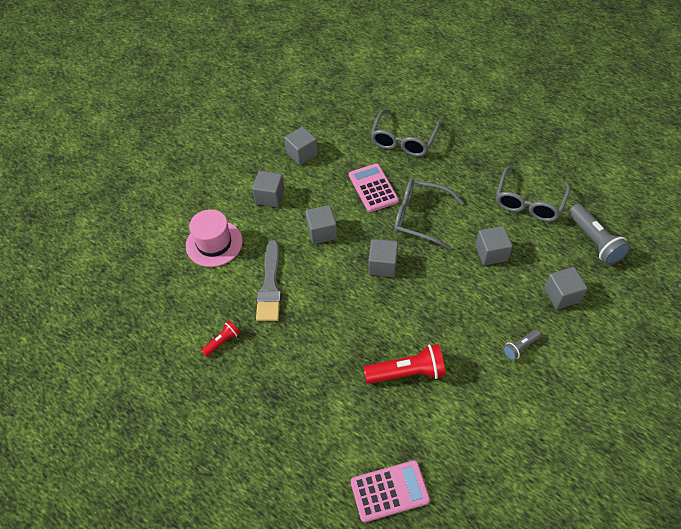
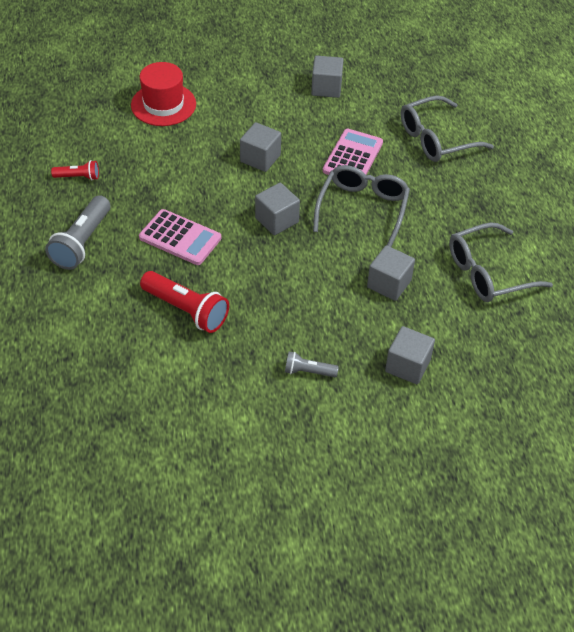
camera: 40 degrees right, 5 degrees down
pink hat [186,209,243,267] -> red hat [131,62,196,126]
grey cube [252,171,285,207] -> none
grey brush [256,240,281,321] -> none
pink calculator [351,460,430,522] -> pink calculator moved to [139,209,221,265]
grey glasses [394,180,464,250] -> grey glasses turned 45 degrees clockwise [313,165,410,247]
grey flashlight [568,204,631,265] -> grey flashlight moved to [45,195,110,270]

